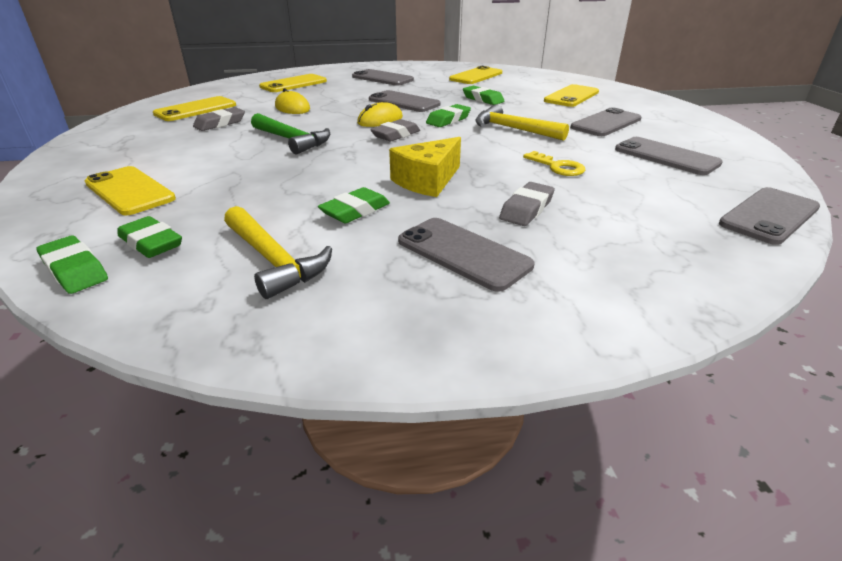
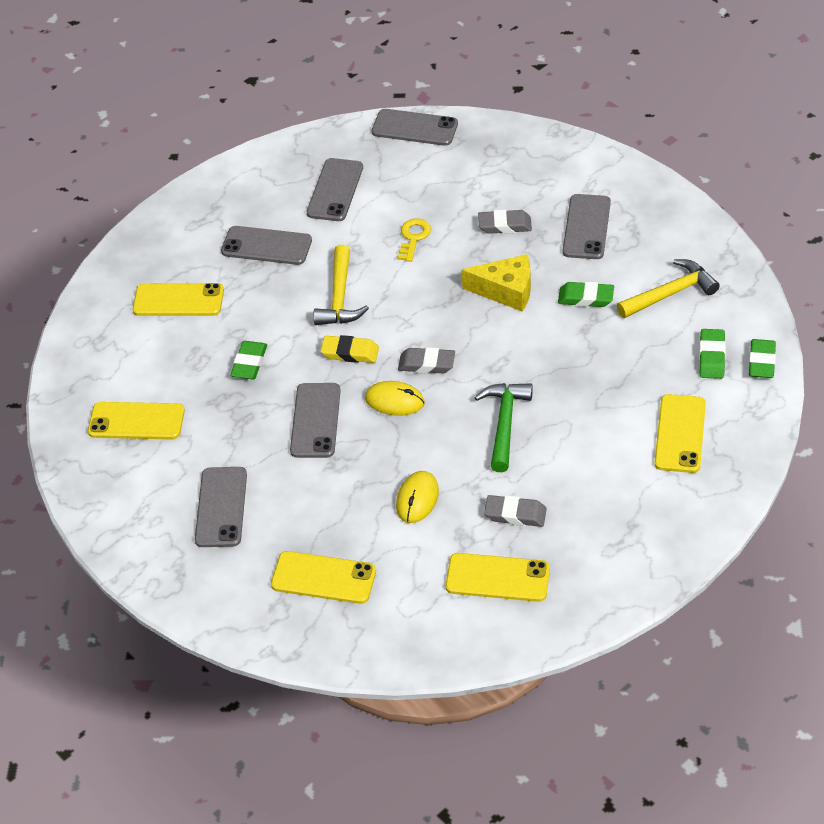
camera: 120 degrees left, 15 degrees up
yellow hammer [224,206,332,299] -> yellow hammer turned 45 degrees clockwise [617,259,720,318]
green eraser [426,104,471,127] -> yellow eraser [320,335,379,363]

